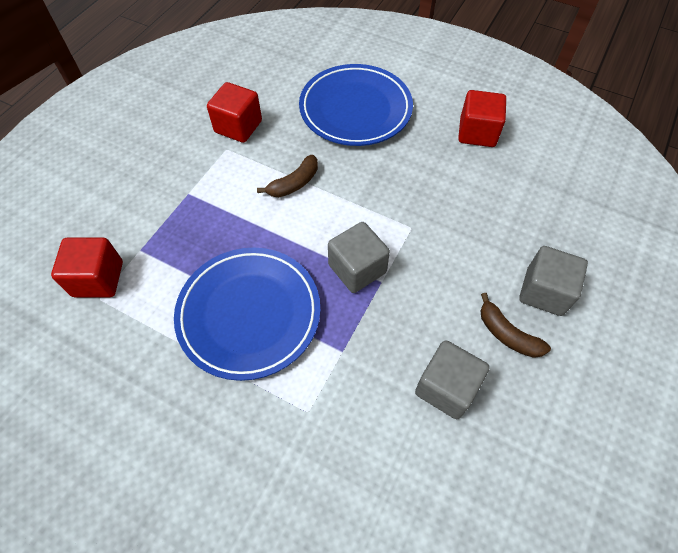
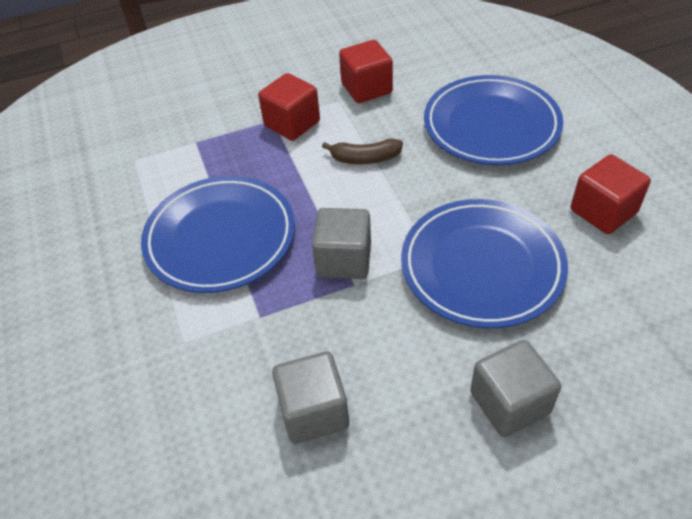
camera: 45 degrees right, 10 degrees down
red cube [51,238,123,297] -> red cube moved to [258,73,320,141]
brown banana [480,293,551,358] -> none
none -> blue plate [401,199,568,328]

